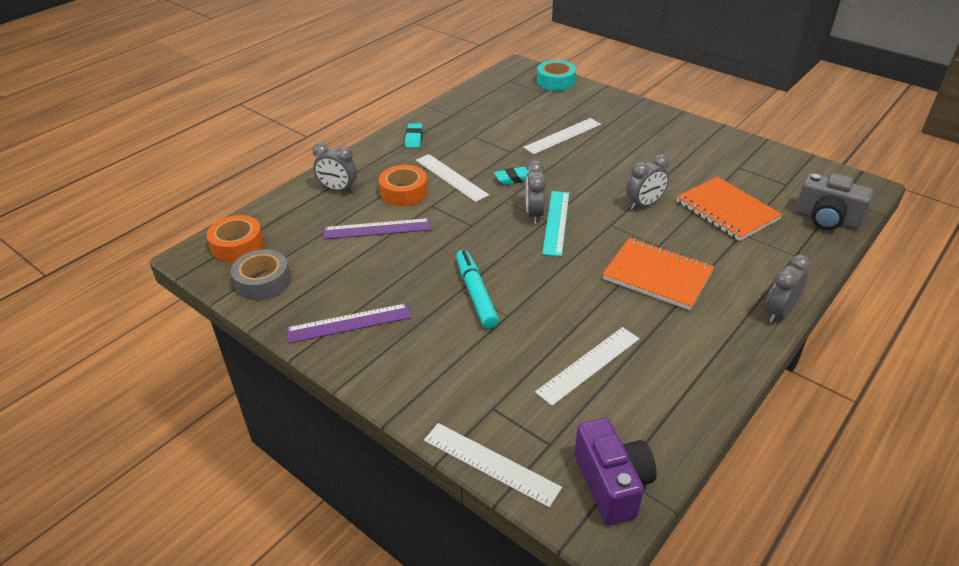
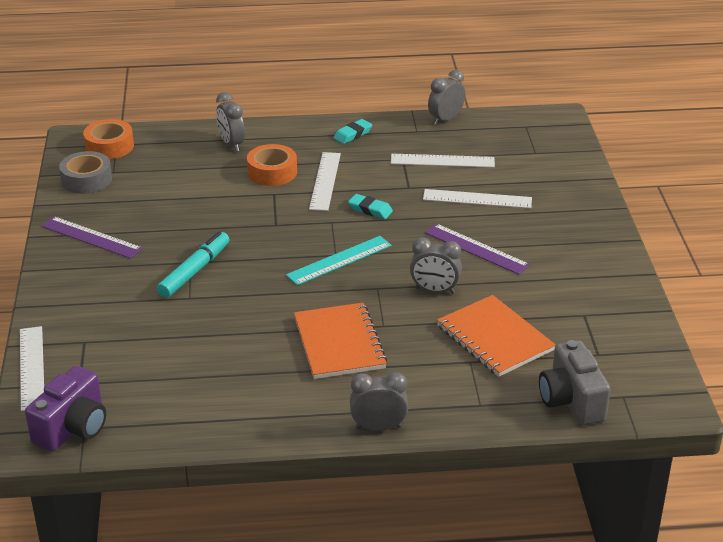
camera: 45 degrees right, 5 degrees down
purple ruler [323,218,431,239] -> purple ruler moved to [425,224,530,275]
grey clock [526,160,546,224] -> grey clock moved to [428,70,465,125]
white ruler [535,327,639,406] -> white ruler moved to [391,154,495,168]
turquoise tape [537,60,576,91] -> none
orange notebook [676,177,782,241] -> orange notebook turned 45 degrees counterclockwise [437,295,556,377]

